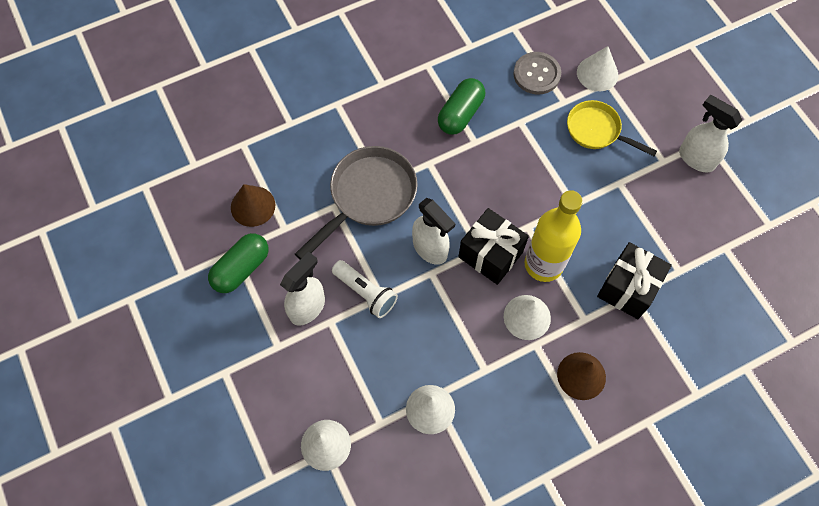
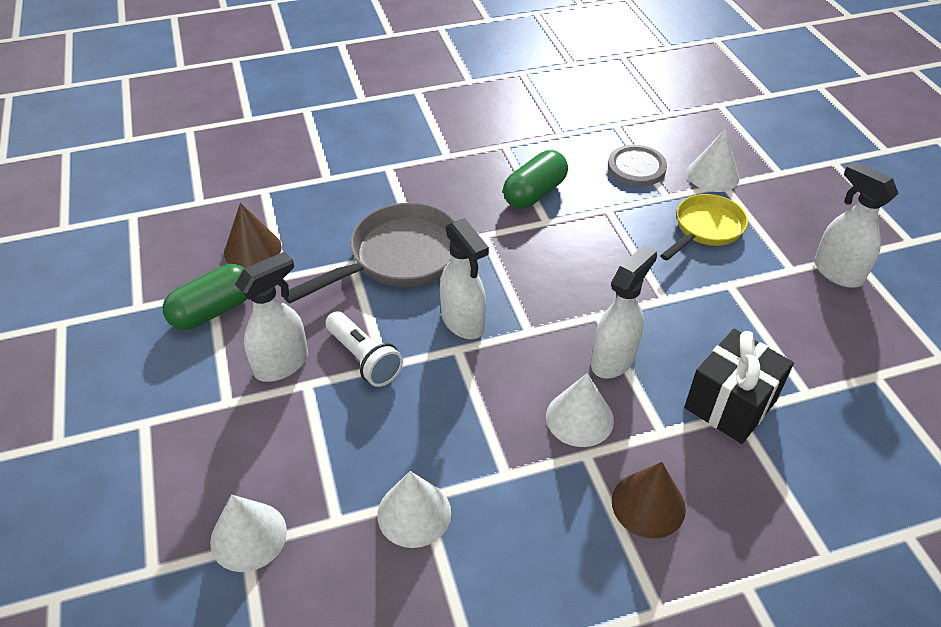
camera: 10 degrees right, 20 degrees down
black gift [458,208,529,285] -> none
yellow bottle [524,190,583,282] -> white spray bottle [591,245,657,379]
yellow pan [567,100,657,156] -> yellow pan turned 90 degrees clockwise [660,194,748,261]

